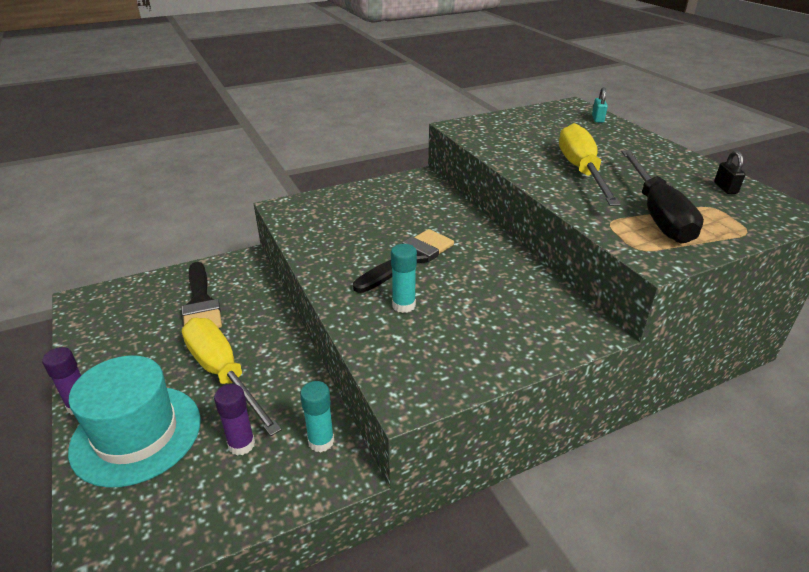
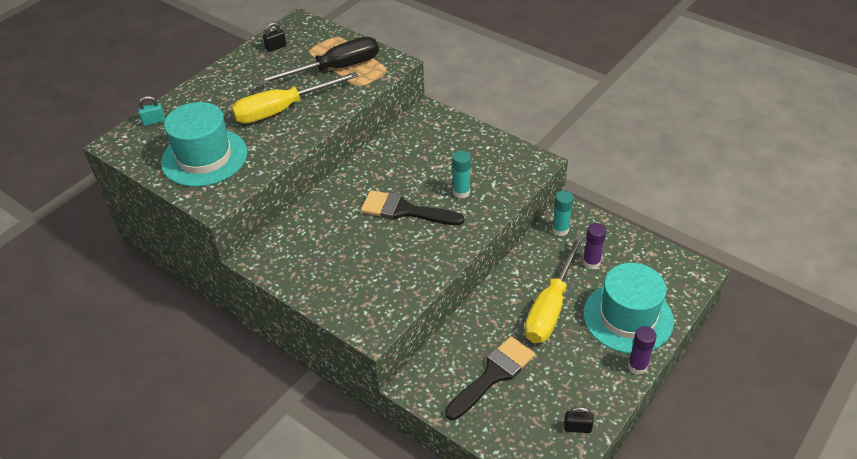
camera: 115 degrees left, 10 degrees up
none -> turquoise hat [161,102,247,187]
none -> black padlock [564,407,594,433]

